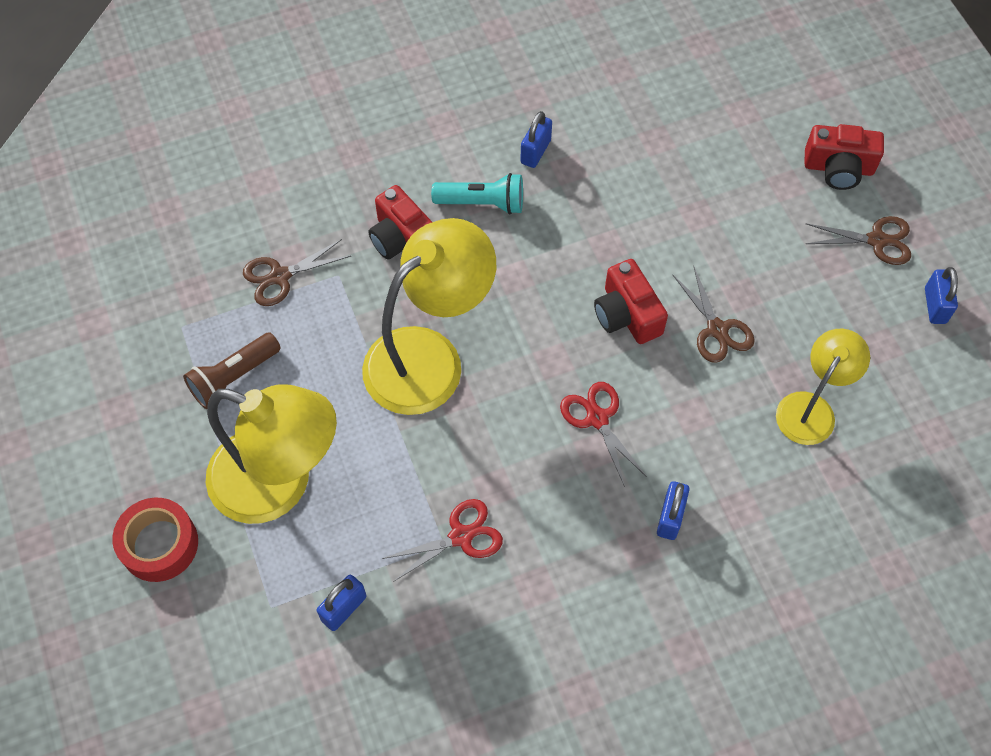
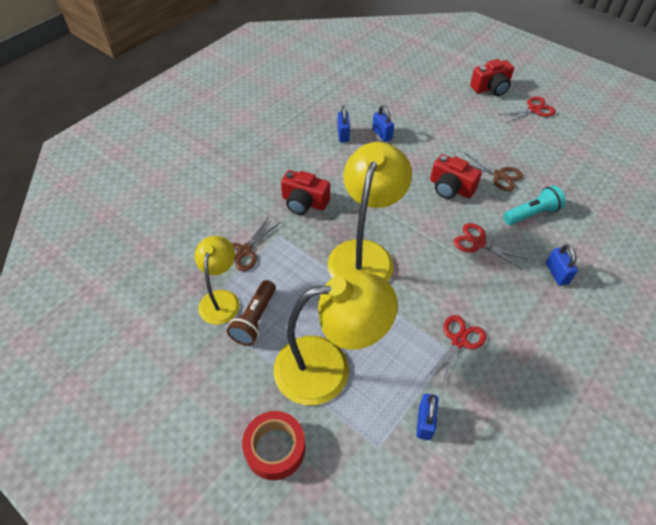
camera: 30 degrees left, 10 degrees down
turquoise flashlight [431,173,523,214] -> turquoise flashlight moved to [503,185,566,225]
yellow lamp [776,329,870,445] -> yellow lamp moved to [195,236,240,325]
brown scissors [805,216,911,265] -> red scissors [498,96,556,123]
blue padlock [925,267,958,324] -> blue padlock moved to [372,105,394,142]

